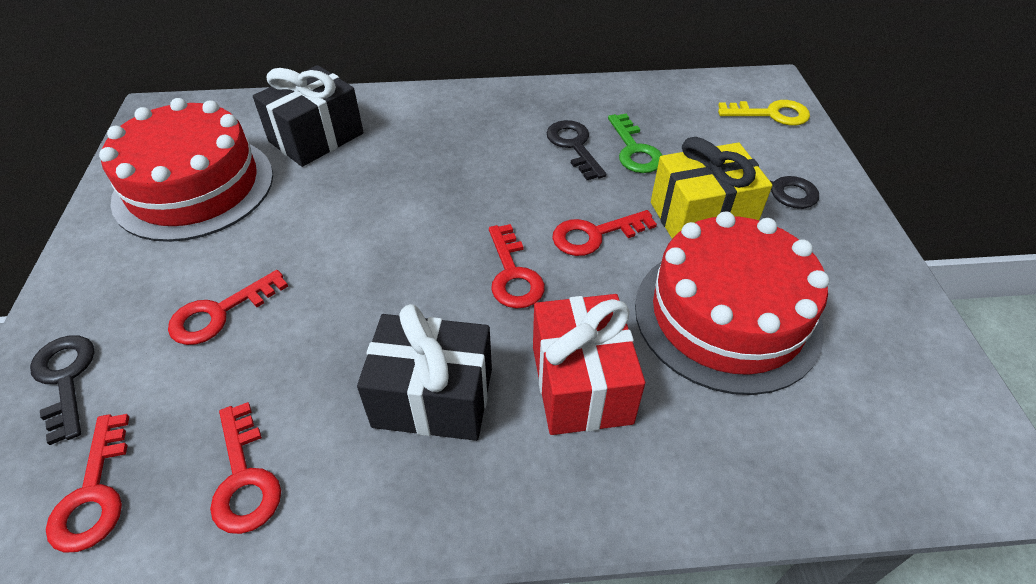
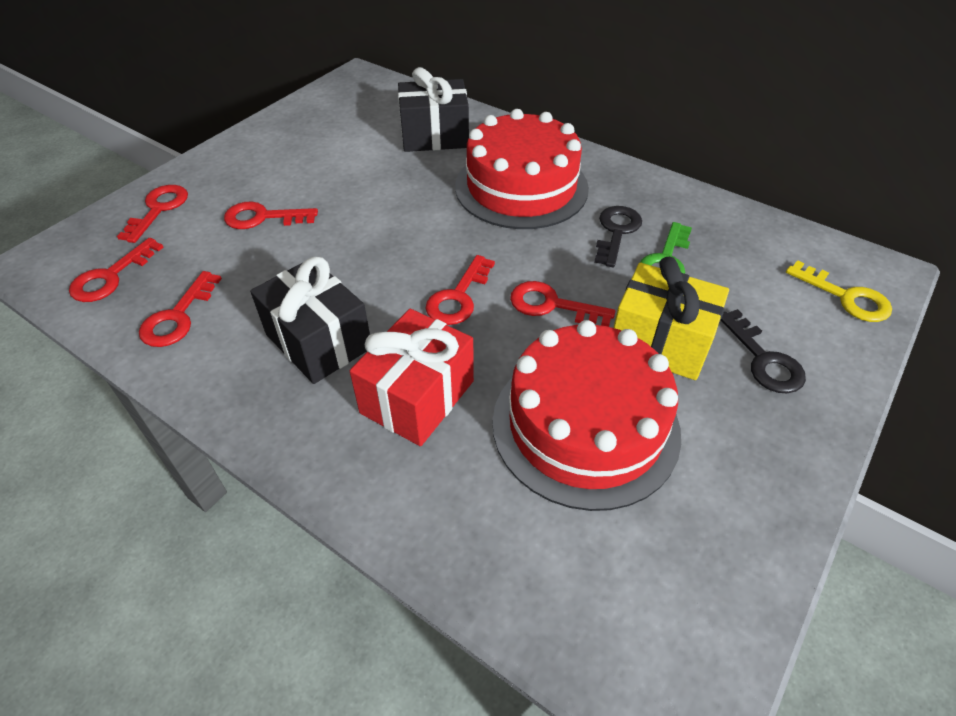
camera: 40 degrees right, 0 degrees up
black key [30,335,95,445] -> red key [117,185,188,243]
red cake [99,98,273,242] -> red cake moved to [455,109,589,229]

